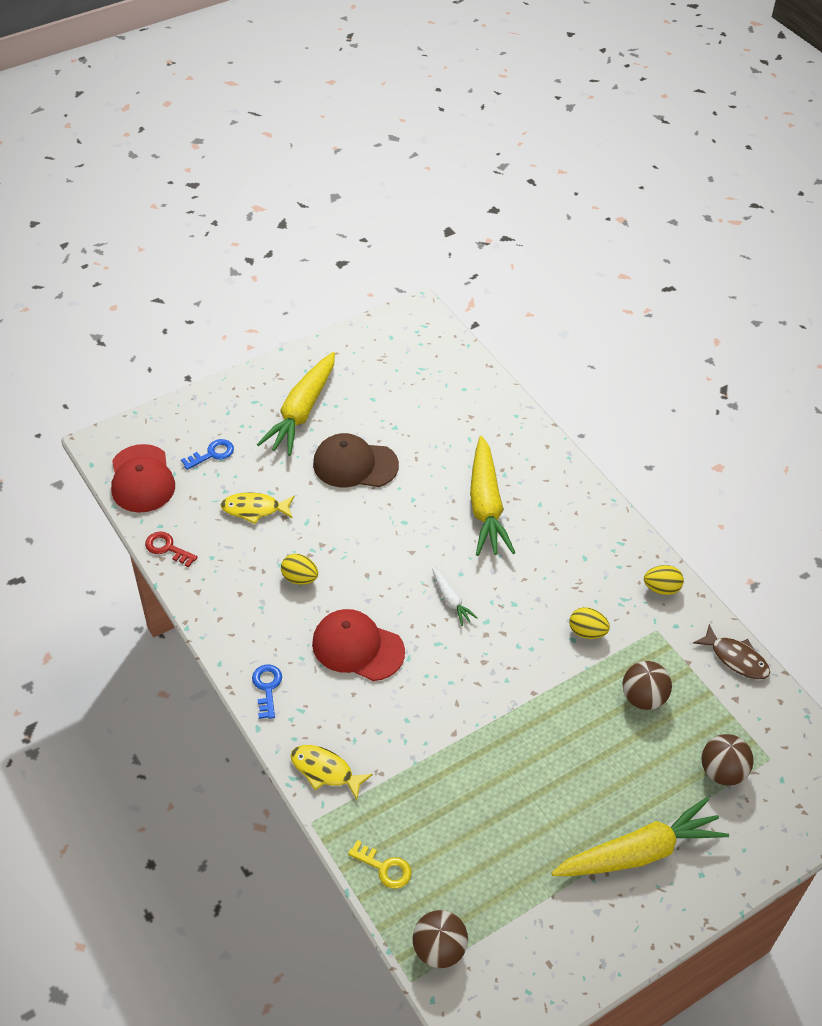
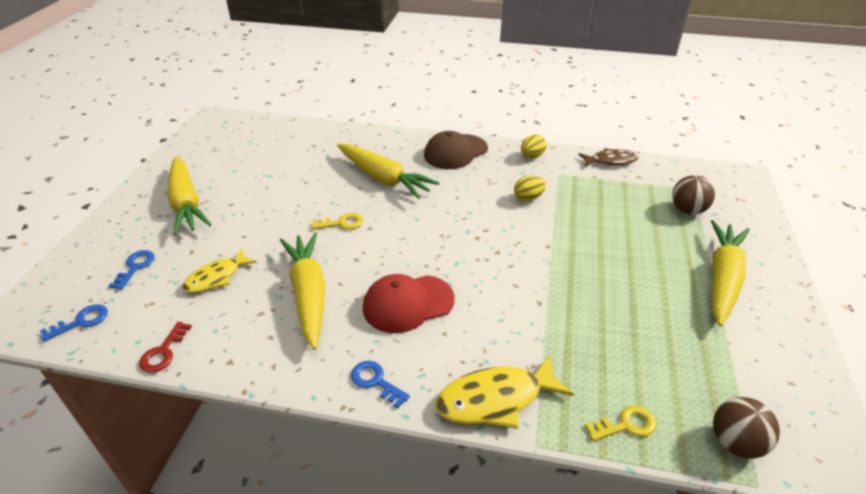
camera: 45 degrees left, 10 degrees down
red cap [111,444,175,513] -> blue key [40,304,108,342]
red key [145,532,198,567] -> red key turned 60 degrees counterclockwise [139,322,192,373]
yellow egg [281,554,318,585] -> yellow carrot [280,233,325,350]
yellow fish [291,745,373,800] -> yellow fish [435,355,574,429], size x1.51
brown cap [313,433,399,487] -> brown cap moved to [424,131,488,169]
white carrot [432,567,478,626] -> none
brown ball [622,661,672,710] -> none
none -> yellow key [312,213,363,230]

